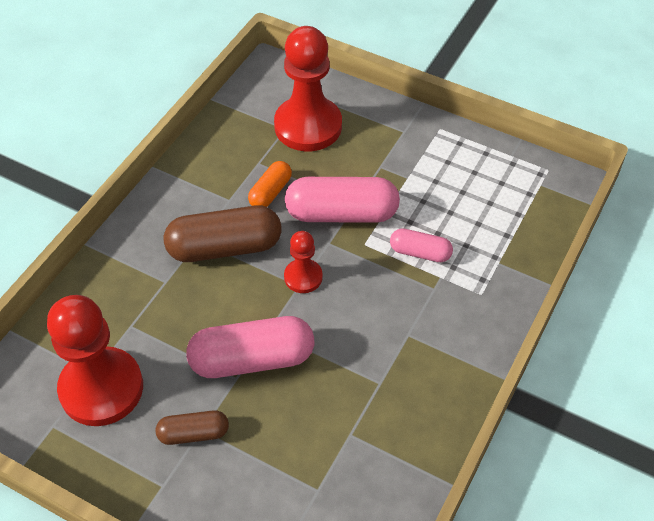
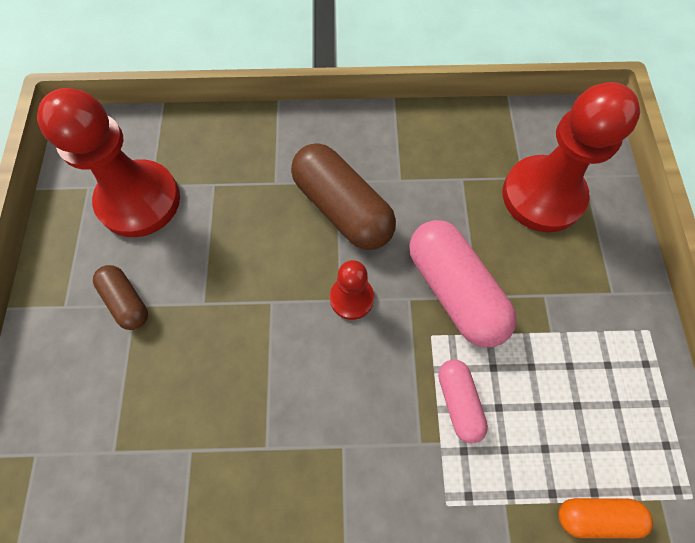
camera: 60 degrees right, 15 degrees up
pink capsule [186,316,314,378] -> none
orange capsule [248,161,292,207] -> orange capsule moved to [558,498,653,538]

